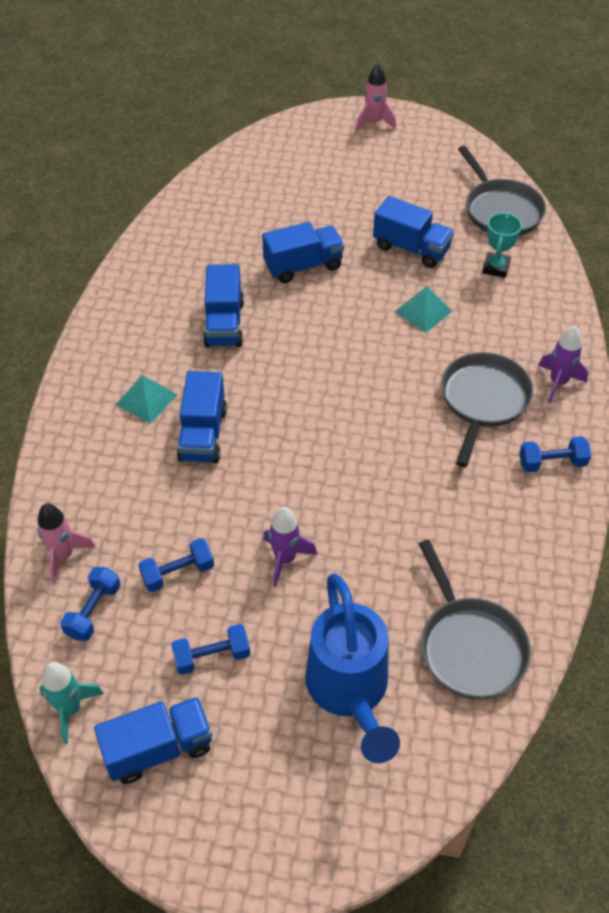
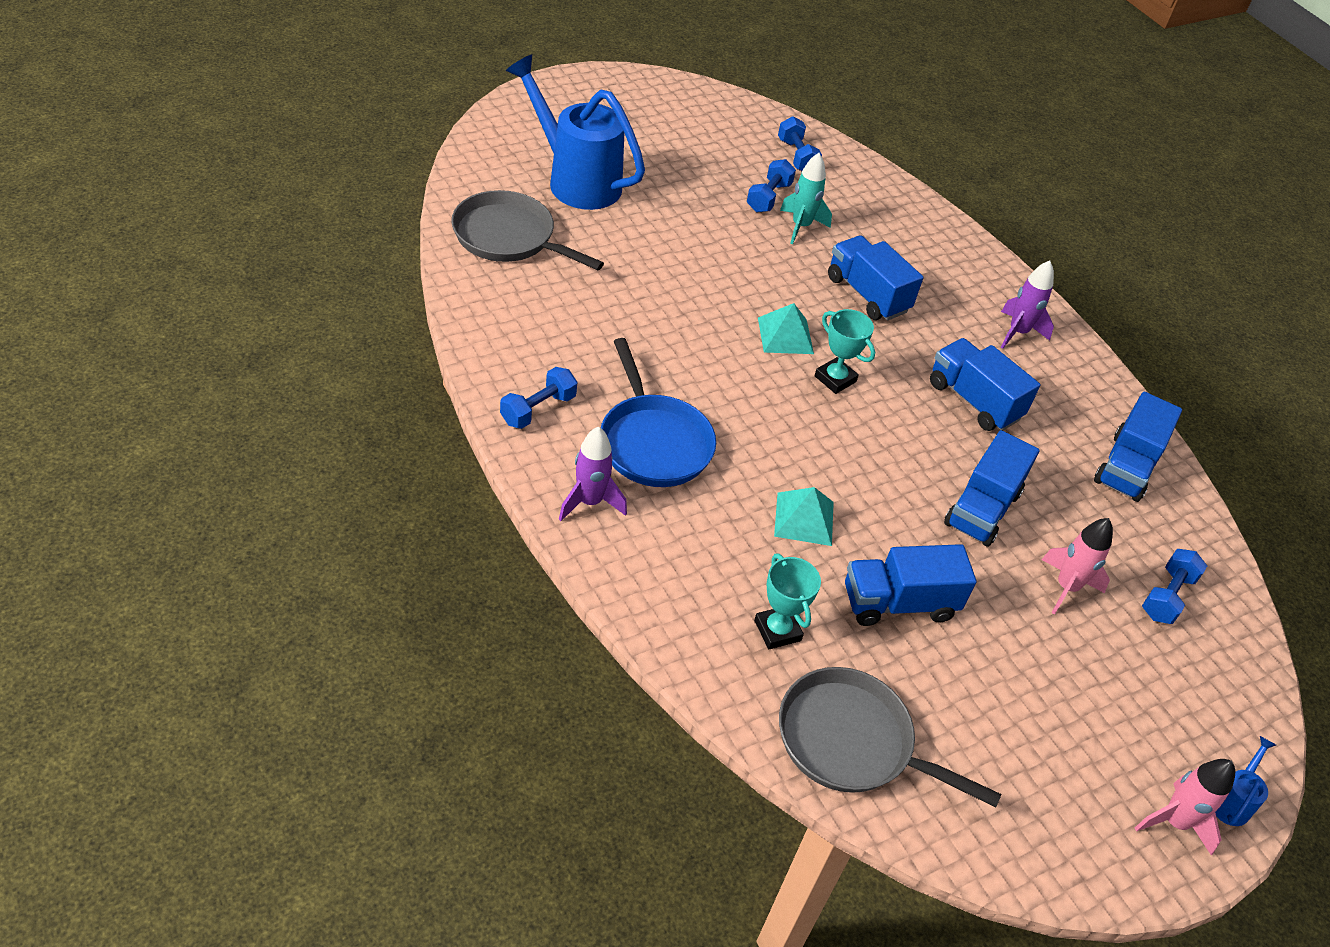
camera: 135 degrees right, 5 degrees down
pink rocket [37,503,96,584] -> pink rocket moved to [1041,518,1113,614]
turquoise rocket [39,662,104,744] -> turquoise rocket moved to [780,153,832,244]
blue truck [94,697,212,784] -> blue truck moved to [1094,392,1182,502]
turquoise pyramid [116,375,177,424] -> turquoise pyramid moved to [758,303,814,354]
blue dumbbell [171,624,250,675] -> blue dumbbell moved to [1142,549,1207,624]
purple rocket [263,507,317,587] -> purple rocket moved to [1001,261,1054,349]
grey pan [441,352,533,467] -> blue pan [601,338,716,487]
none -> turquoise trophy [814,309,875,394]
none -> blue watering can [1215,736,1276,826]

